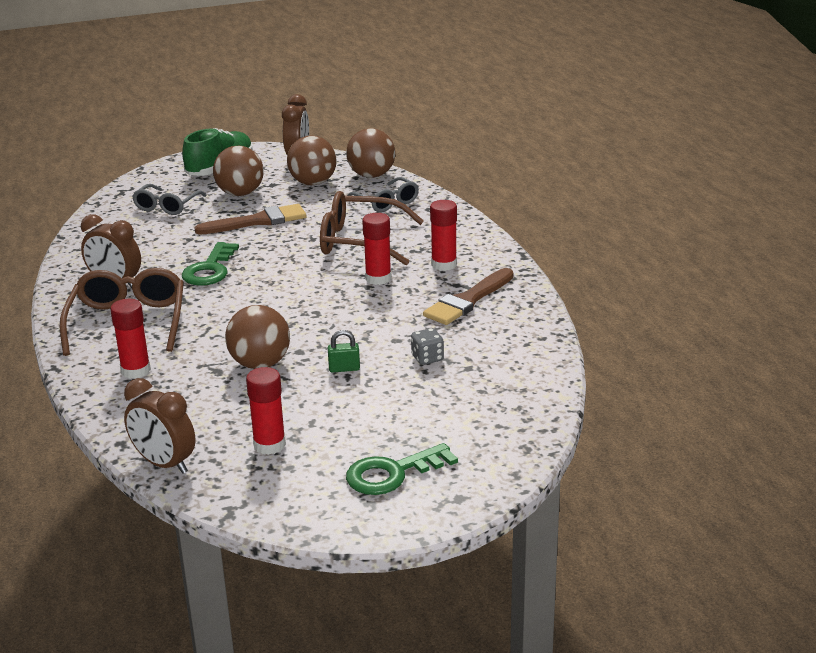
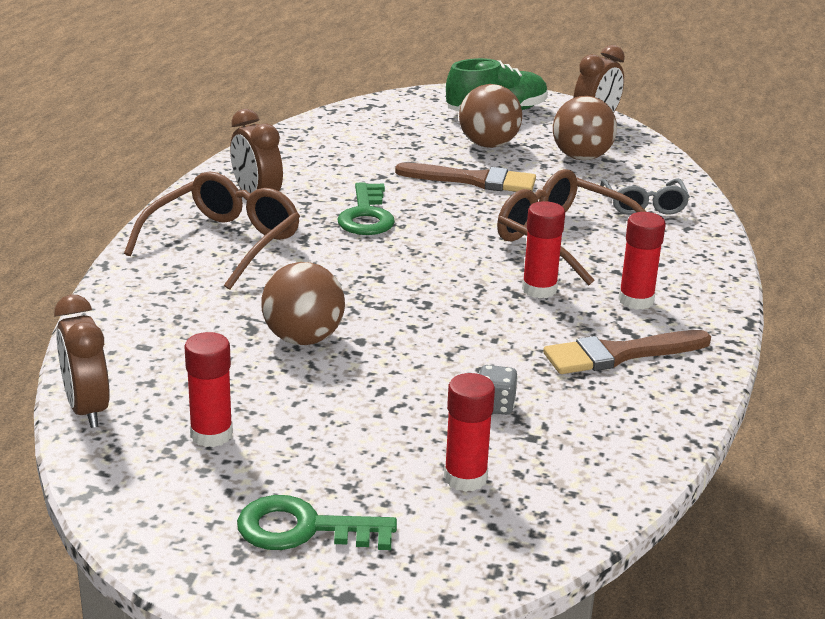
camera: 30 degrees right, 0 degrees up
red glue stick [110,299,151,379] -> red glue stick moved to [444,373,495,492]
grey glasses [132,184,207,215] -> none
green key [182,242,239,286] -> green key turned 45 degrees counterclockwise [337,183,395,235]
green padlock [328,330,360,373] -> none
brown ball [346,128,395,178] -> none

